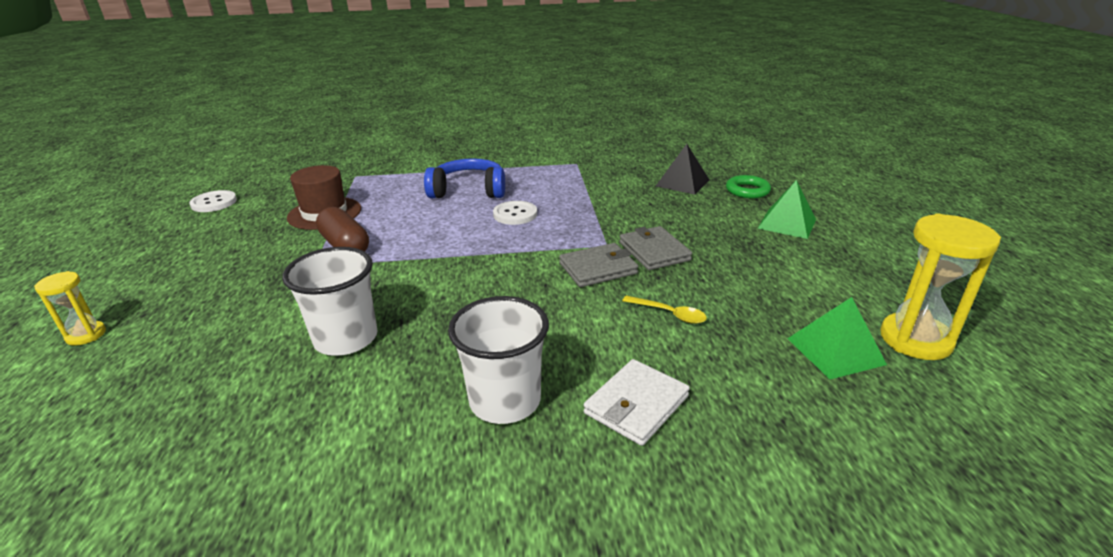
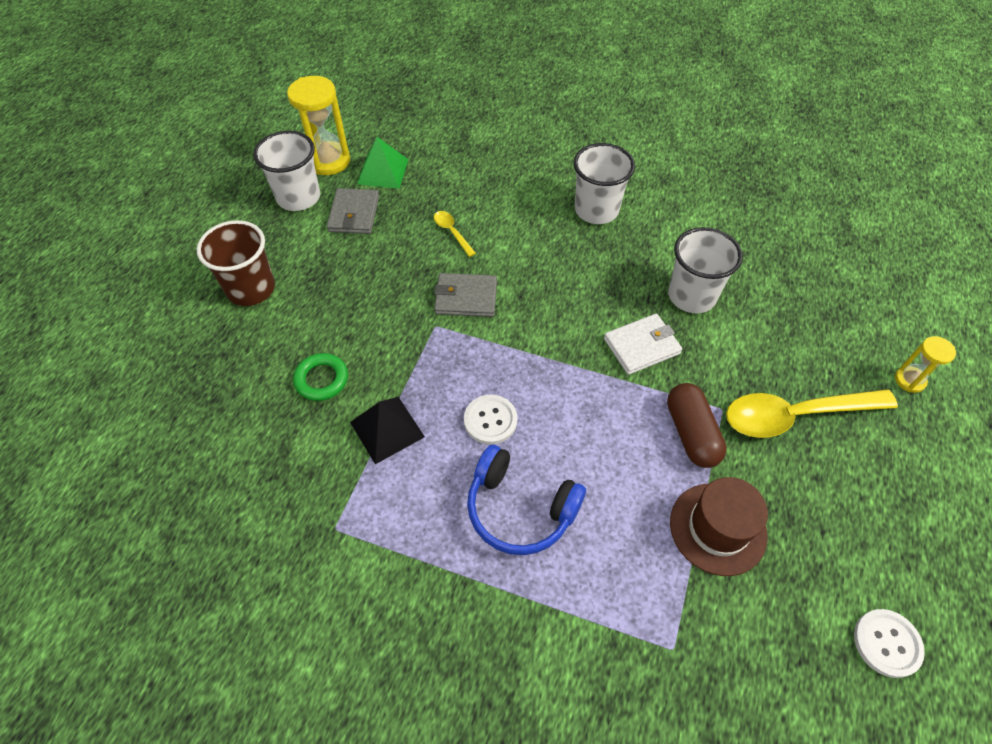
camera: 155 degrees left, 25 degrees up
white wallet [584,359,690,446] -> white wallet moved to [604,314,682,375]
grey wallet [620,226,692,270] -> grey wallet moved to [327,188,379,234]
black pyramid [656,144,709,195] -> black pyramid moved to [350,397,425,464]
green ring [726,175,771,198] -> green ring moved to [293,353,348,401]
green pyramid [758,180,816,239] -> brown cup [197,220,275,306]
none -> white cup [253,131,320,211]
none -> yellow spoon [726,389,898,438]

